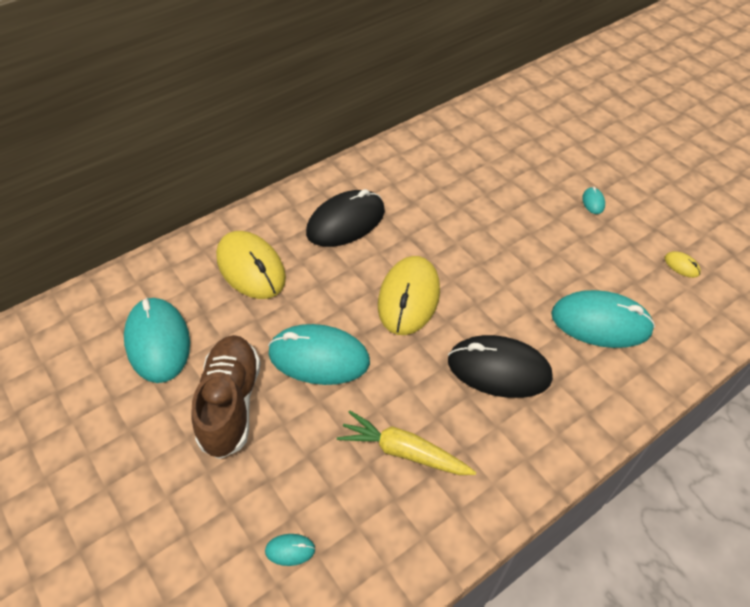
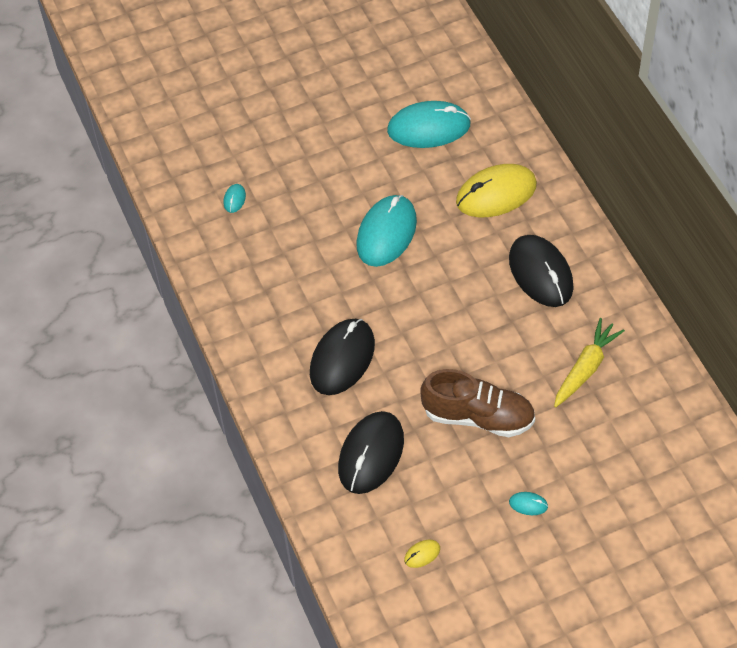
camera: 105 degrees right, 5 degrees up
brown shoe [191,335,261,459] -> brown shoe moved to [420,369,535,437]
yellow carrot [337,410,476,475] -> yellow carrot moved to [554,318,625,407]
yellow mouse [378,256,440,335] -> none
turquoise mouse [551,290,655,348] -> black mouse [338,411,404,494]

